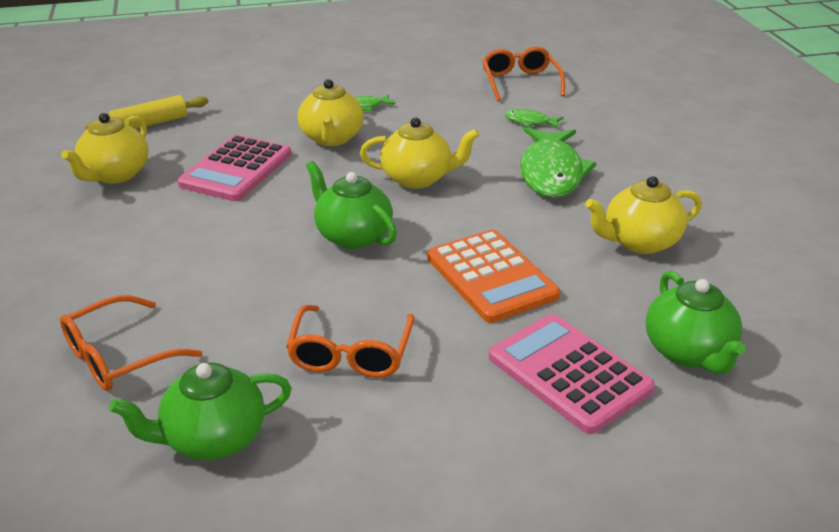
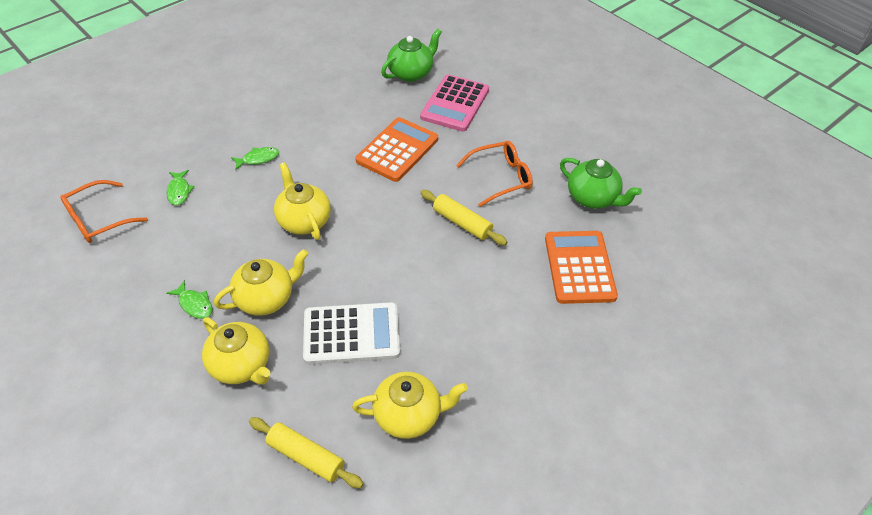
camera: 120 degrees left, 15 degrees up
orange glasses [60,295,202,391] -> orange calculator [545,231,618,304]
pink calculator [177,135,291,201] -> white calculator [303,302,400,365]
green teapot [306,161,397,249] -> none
green fish [520,127,597,198] -> green fish [231,147,279,170], size x0.46
yellow teapot [585,176,702,254] -> yellow teapot moved to [202,317,270,385]
none -> yellow rolling pin [420,190,507,245]

